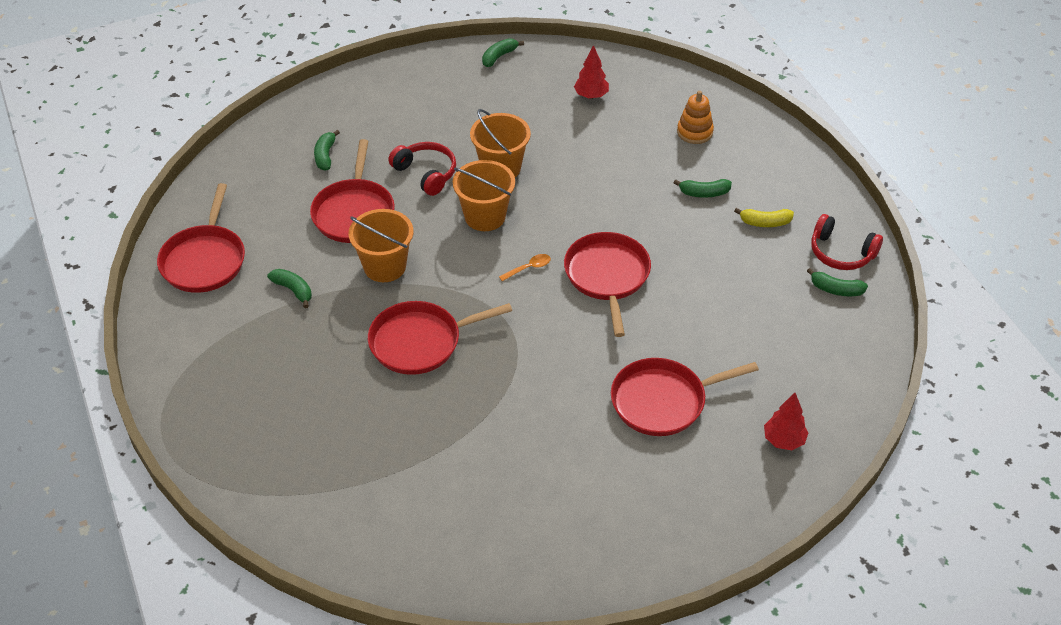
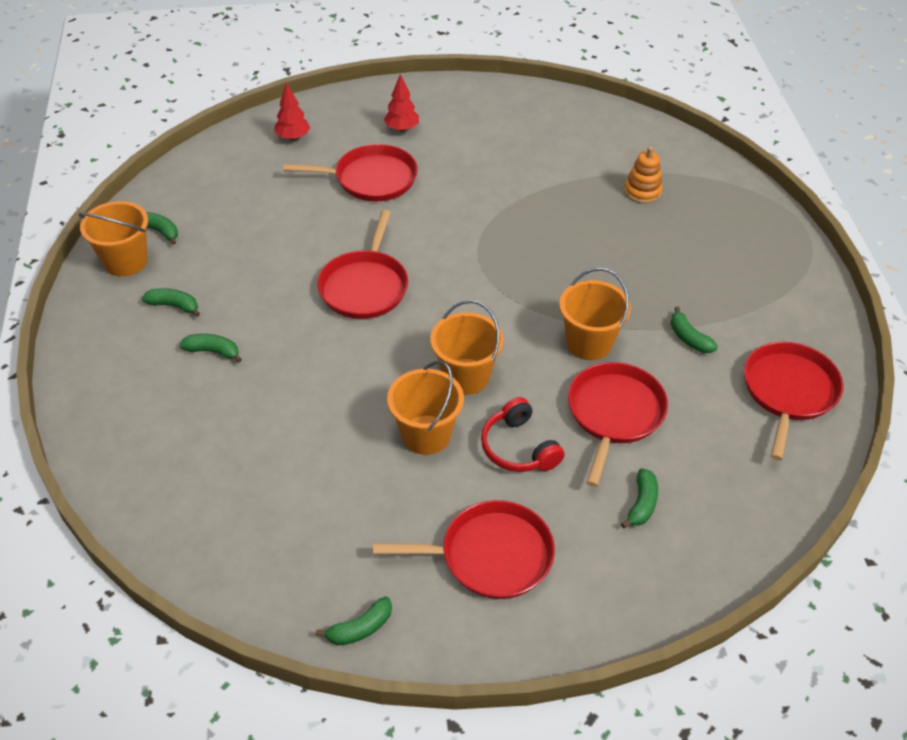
camera: 165 degrees left, 0 degrees up
red pan [368,301,512,375] -> red pan moved to [373,500,555,599]
orange spoon [499,254,551,281] -> none
red tree [574,45,609,99] -> red tree moved to [384,74,419,132]
orange stacking toy [677,91,714,144] -> orange stacking toy moved to [624,147,663,204]
yellow banana [734,208,794,227] -> green banana [142,288,200,317]
red headphones [811,214,883,270] -> orange bucket [78,201,148,277]

